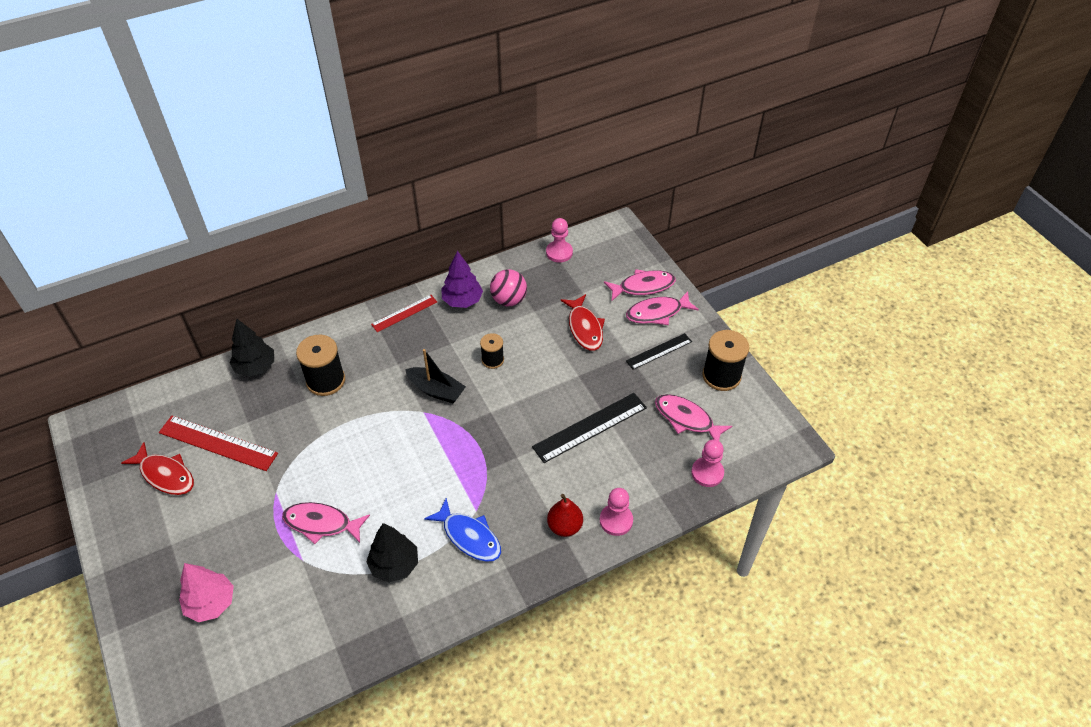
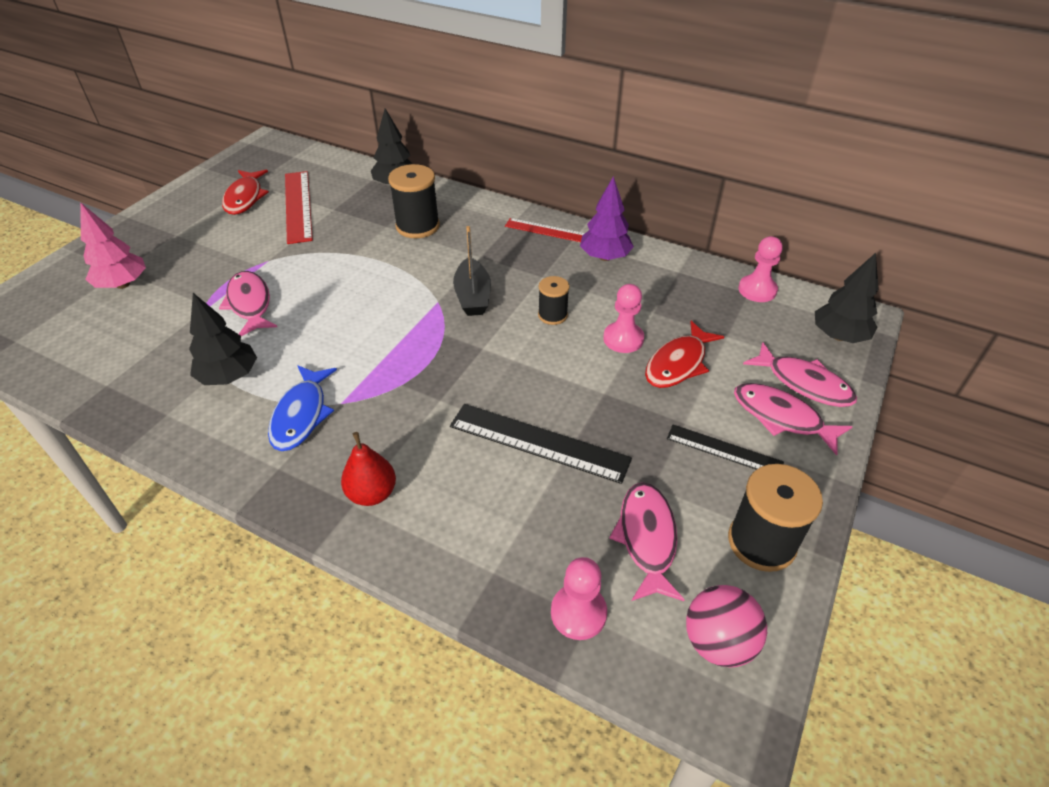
camera: 55 degrees right, 5 degrees down
pink ball [490,269,527,306] -> pink ball moved to [686,585,767,667]
pink pawn [600,488,633,536] -> pink pawn moved to [603,284,644,353]
none -> black tree [815,253,879,343]

